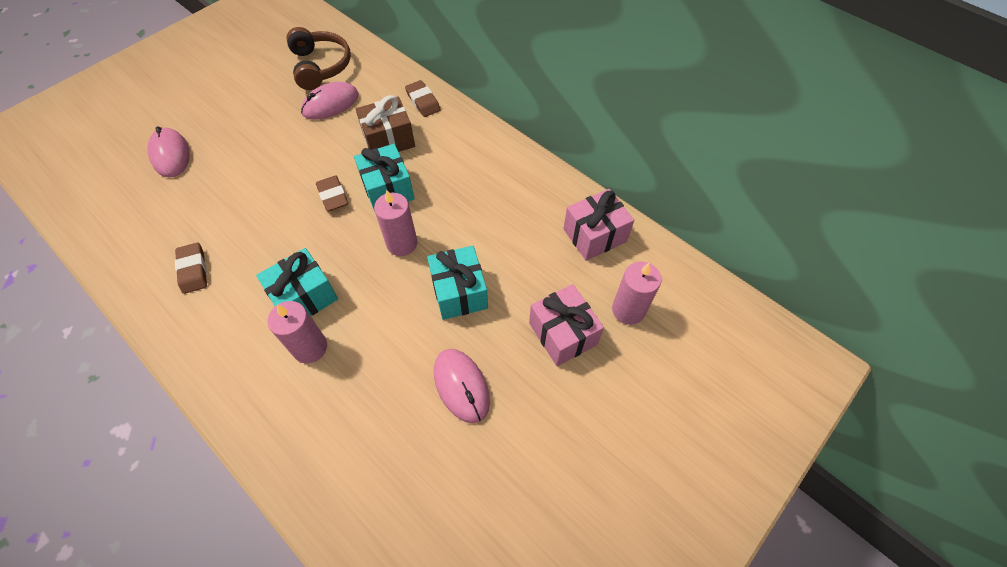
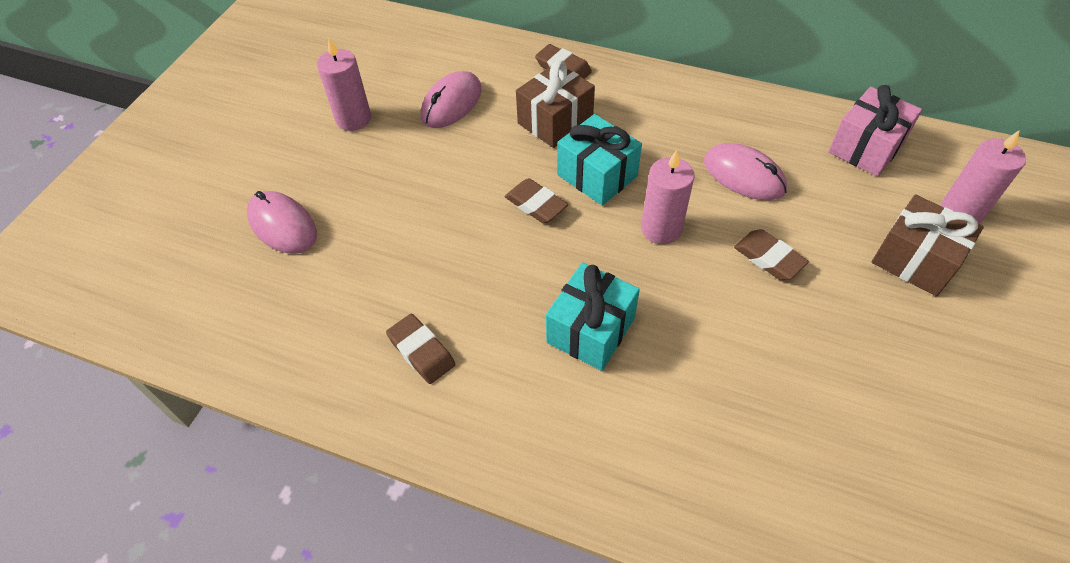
camera: 20 degrees left, 5 degrees down
pink candle [267,301,327,363] -> pink candle moved to [317,38,371,131]
brown headphones [286,27,351,90] -> none
turquoise gift [427,246,488,320] -> brown eraser [734,229,809,280]
pink mouse [434,349,490,423] -> pink mouse moved to [704,143,787,200]
pink gift [529,284,604,366] -> brown gift [871,194,984,296]

